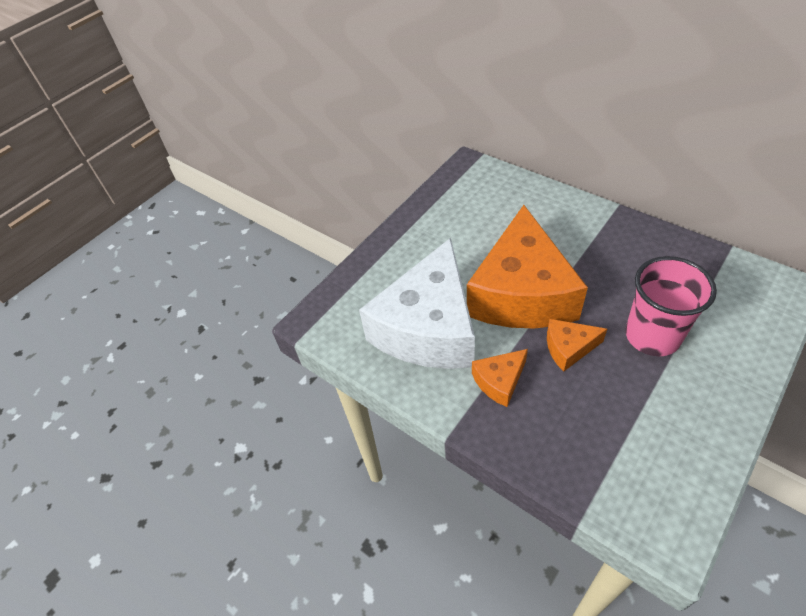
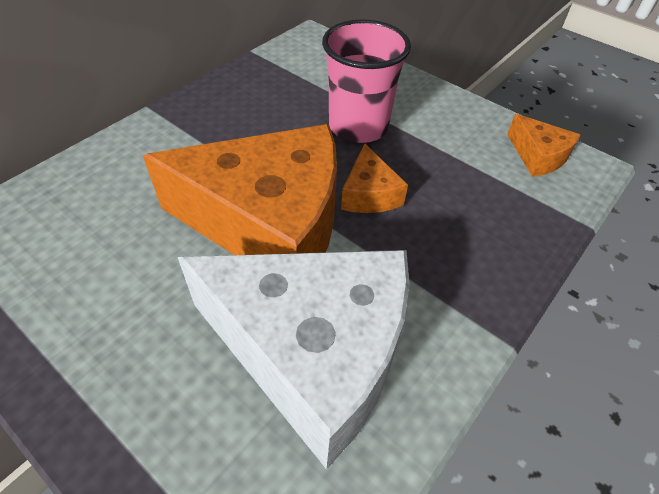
camera: 95 degrees left, 0 degrees up
orange cheese [472,349,528,407] -> orange cheese moved to [507,114,581,177]

